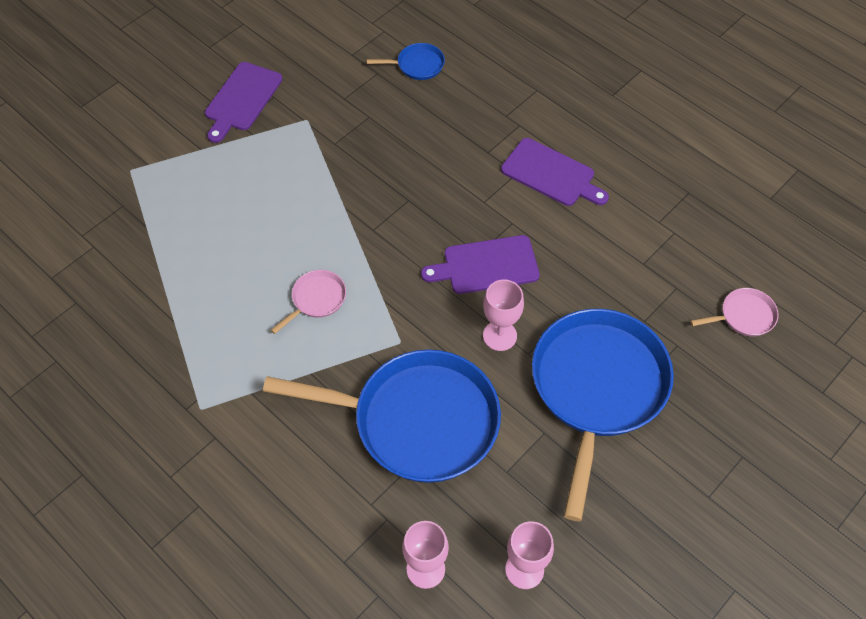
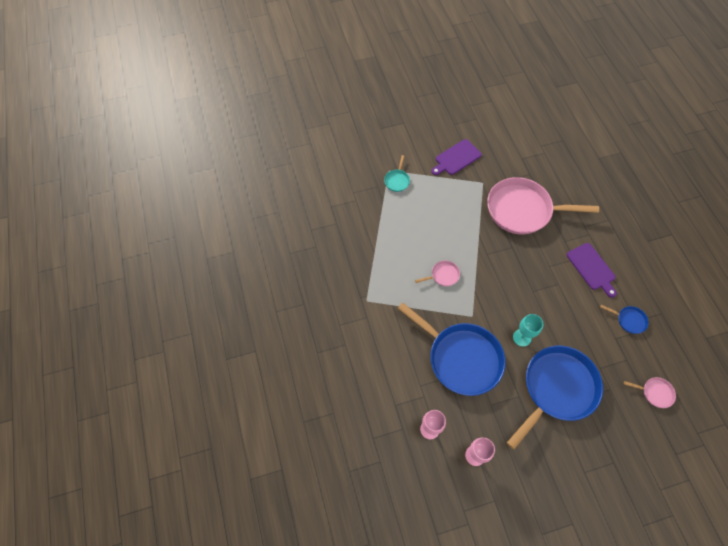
camera: 30 degrees right, 5 degrees up
blue pan [367,43,445,80] -> blue pan moved to [600,305,649,334]
purple cutting board [421,235,540,294] -> none
pink goblet [483,280,524,351] -> turquoise goblet [513,314,543,347]
none -> turquoise pan [384,155,410,192]
none -> pink pan [487,177,599,235]

